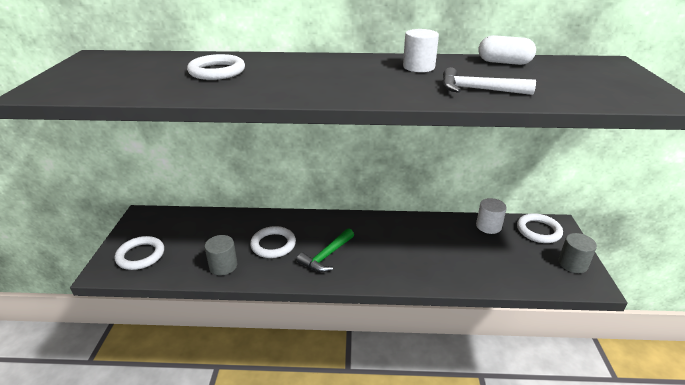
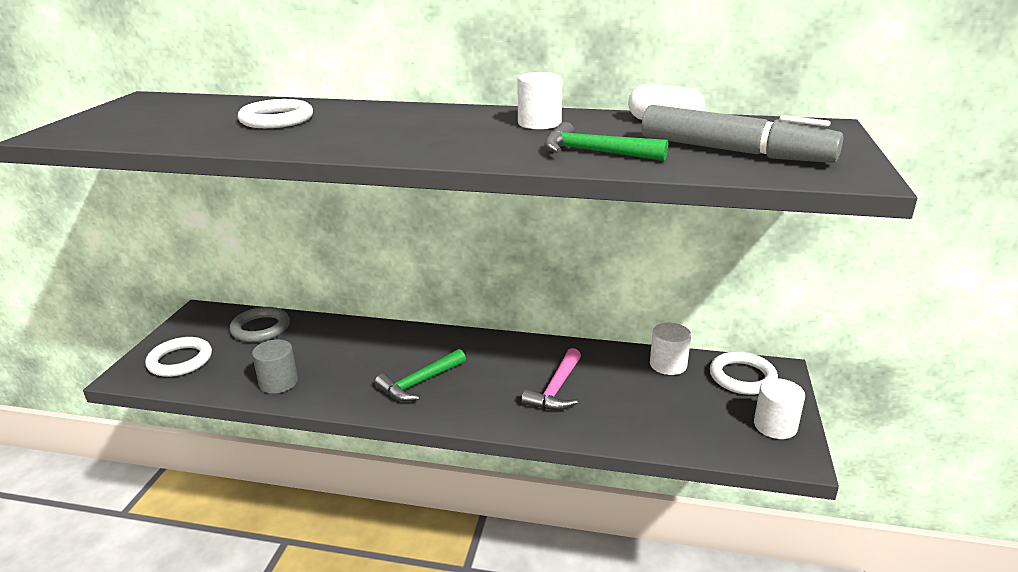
camera: 10 degrees right, 5 degrees down
white ring [250,226,296,258] -> none
white hammer [443,67,536,95] -> green hammer [545,122,668,161]
grey cylinder [558,233,597,273] -> white cylinder [754,378,805,439]
none -> grey ring [230,307,290,342]
none -> pink hammer [522,348,581,410]
none -> grey marker [642,105,843,163]

